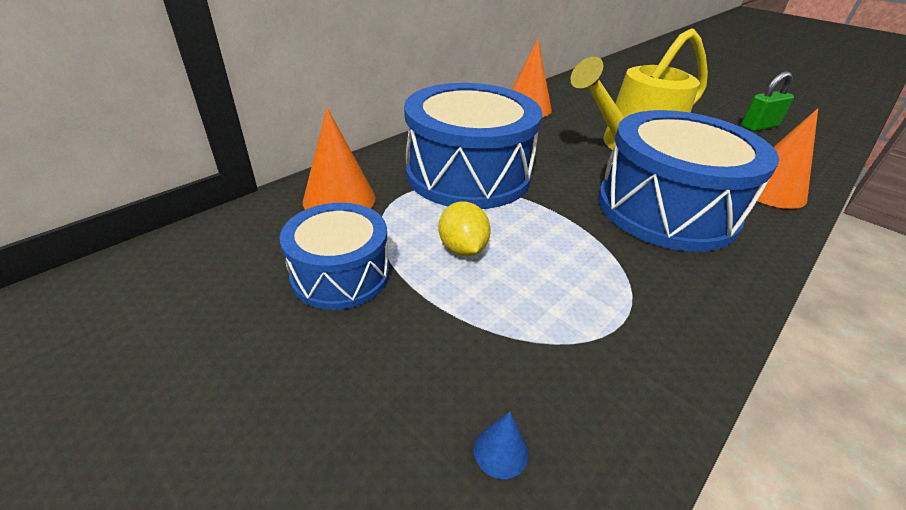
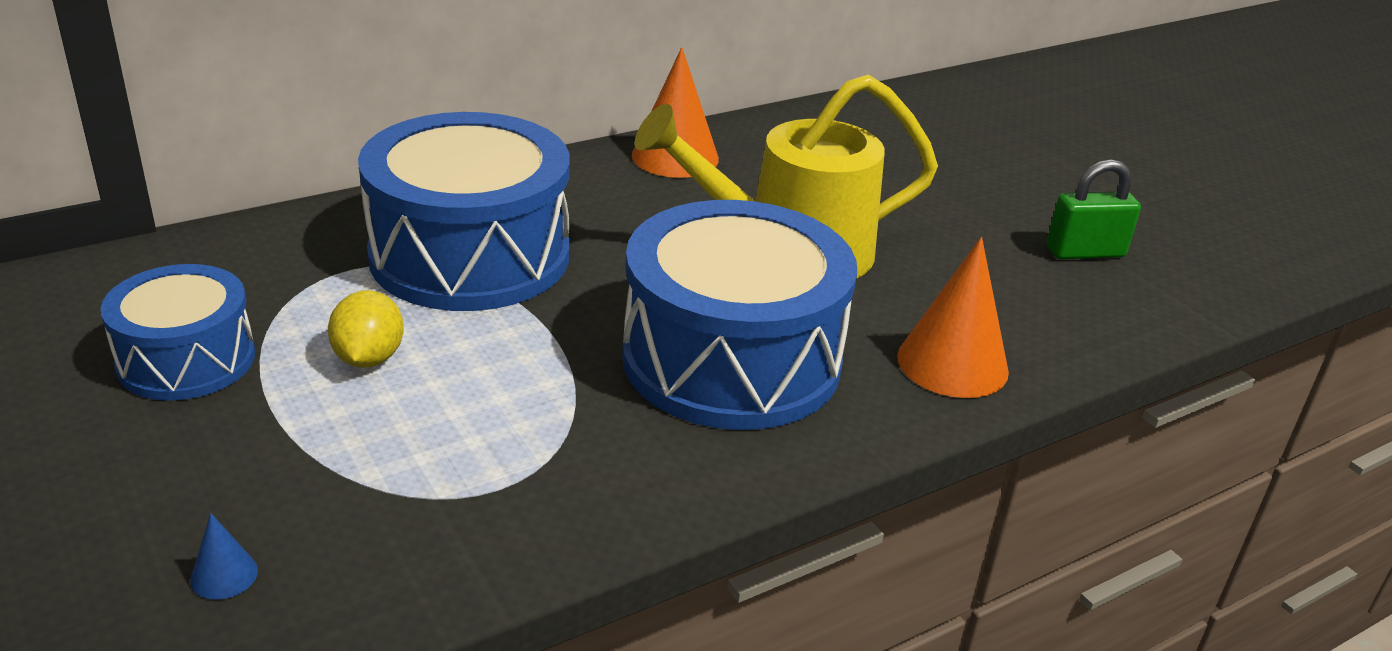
camera: 15 degrees right, 5 degrees down
orange cone [303,108,375,210] -> none

